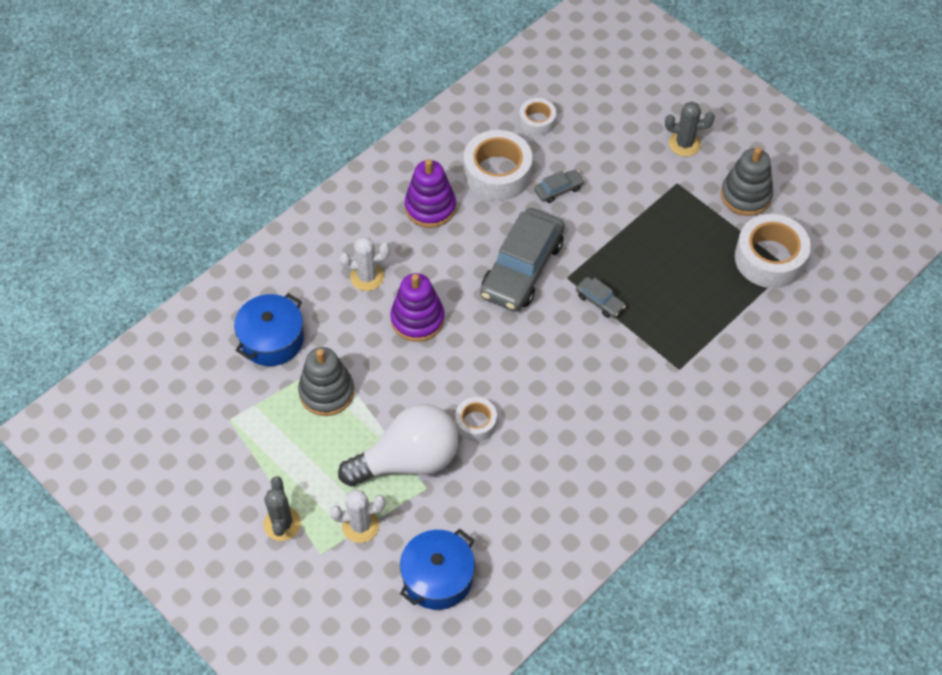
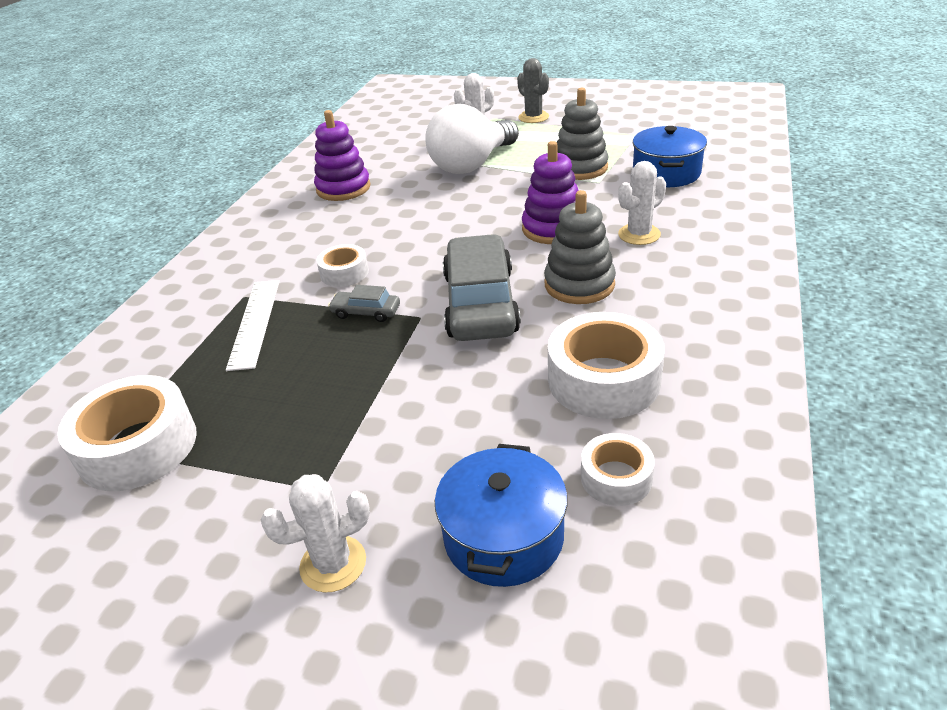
camera: 155 degrees right, 20 degrees down
blue pot [400,529,475,610] -> blue pot moved to [435,444,568,587]
purple stacking toy [405,159,456,228] -> purple stacking toy moved to [314,110,370,201]
white tape [455,397,497,442] -> white tape moved to [316,244,369,287]
grey car [534,170,585,203] -> none
grey cactus [665,102,715,156] -> white cactus [261,474,370,593]
grey stacking toy [721,147,773,216] -> grey stacking toy moved to [544,190,616,304]
none -> white ruler [226,280,280,371]

